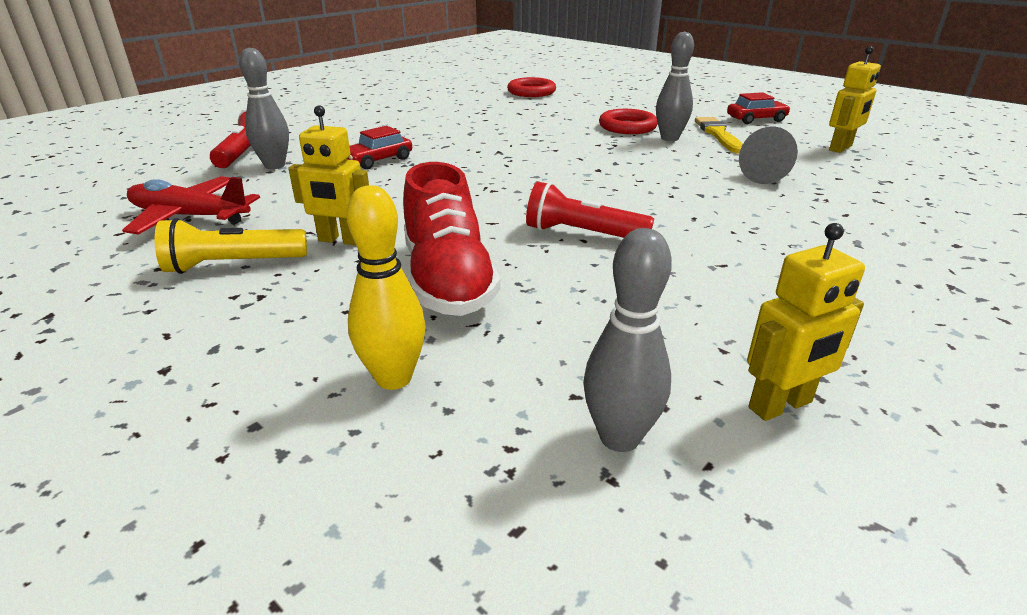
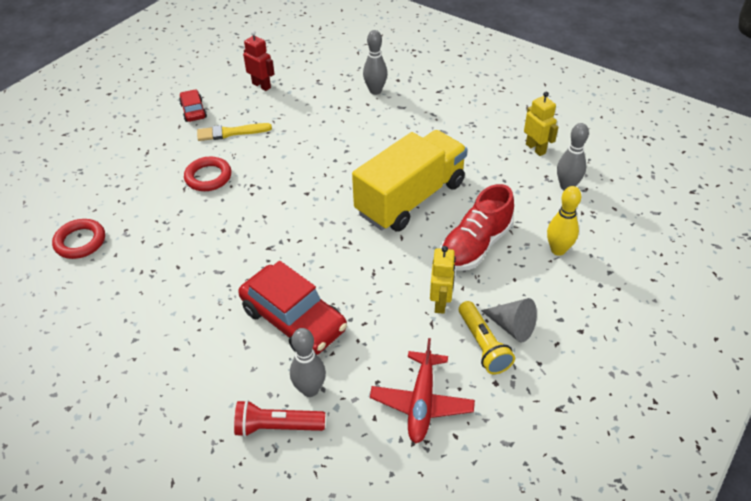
camera: 95 degrees left, 15 degrees up
red car [346,126,412,169] -> red car [238,261,347,355], size x1.95
red shoe [403,162,500,316] -> red shoe turned 150 degrees clockwise [440,184,514,271]
red flashlight [526,182,654,238] -> yellow truck [352,130,467,232]
grey bowling pin [656,32,694,141] -> grey bowling pin moved to [363,30,387,95]
grey cone [739,126,798,184] -> grey cone moved to [481,298,537,343]
yellow robot [829,46,881,153] -> red robot [243,30,274,91]

